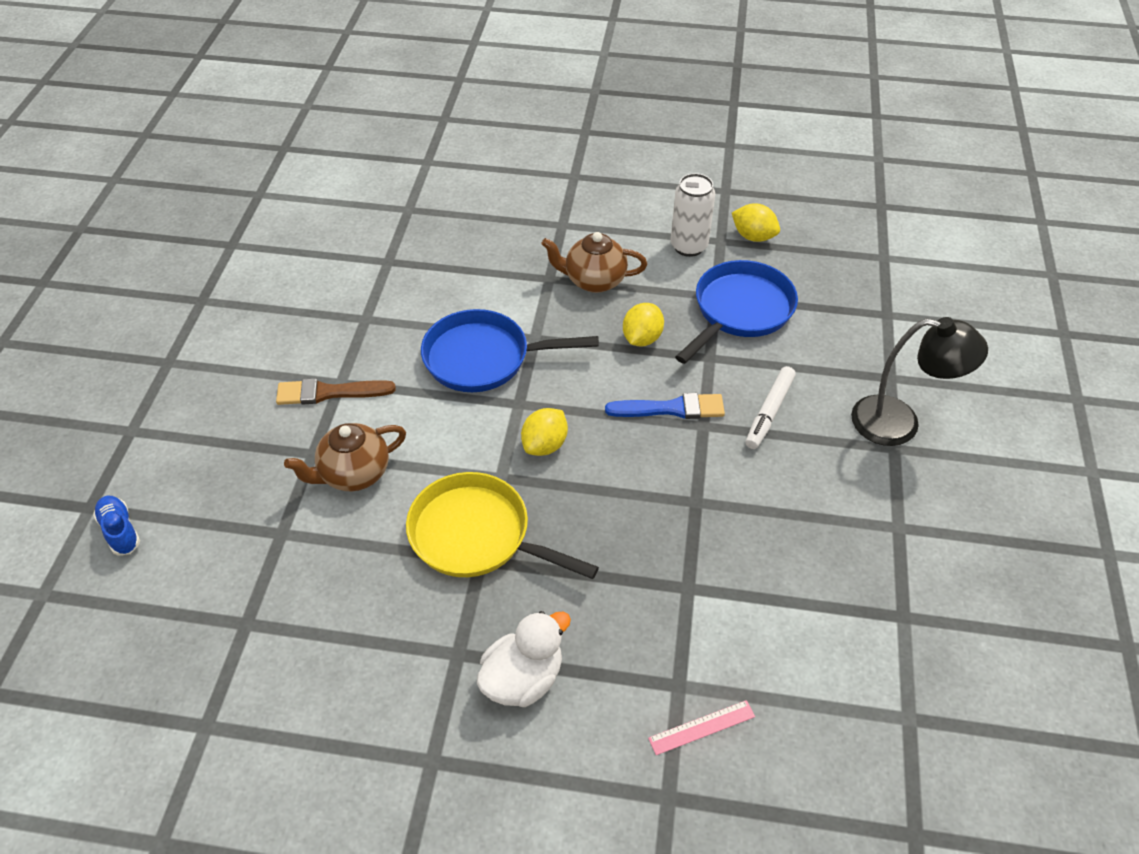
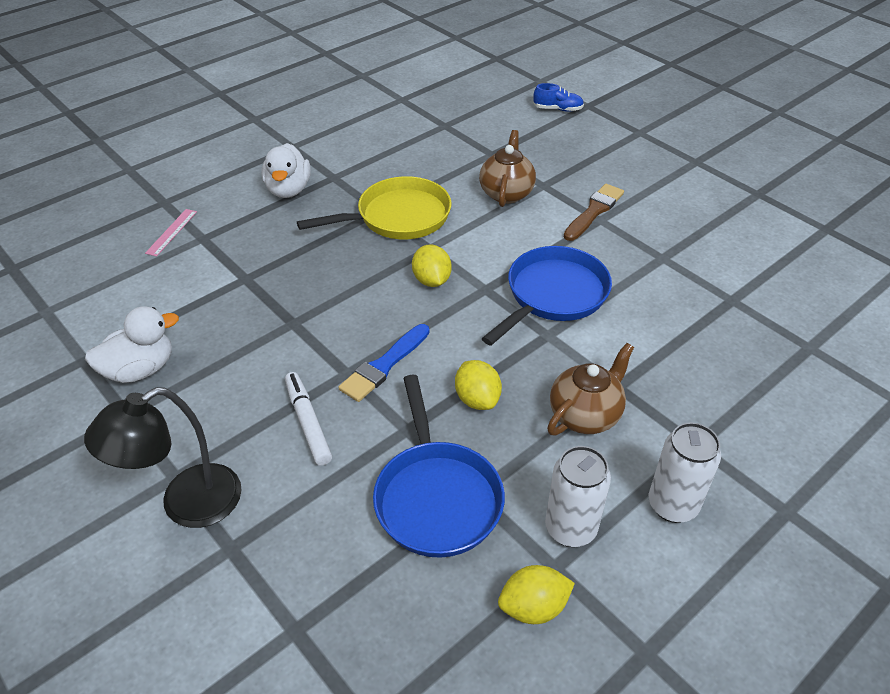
camera: 130 degrees right, 5 degrees down
none -> white duck [85,306,179,383]
none -> white can [649,422,721,523]

